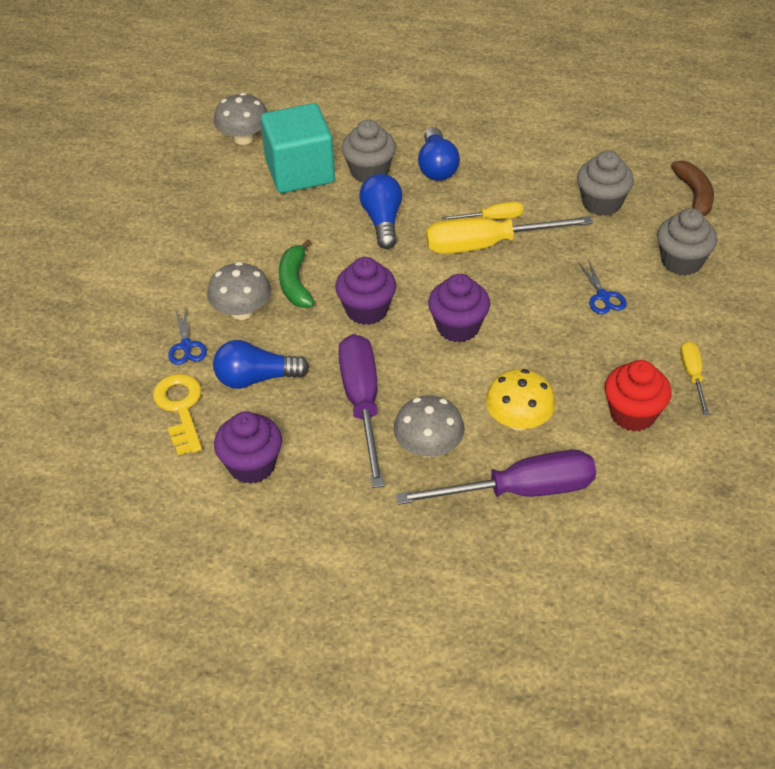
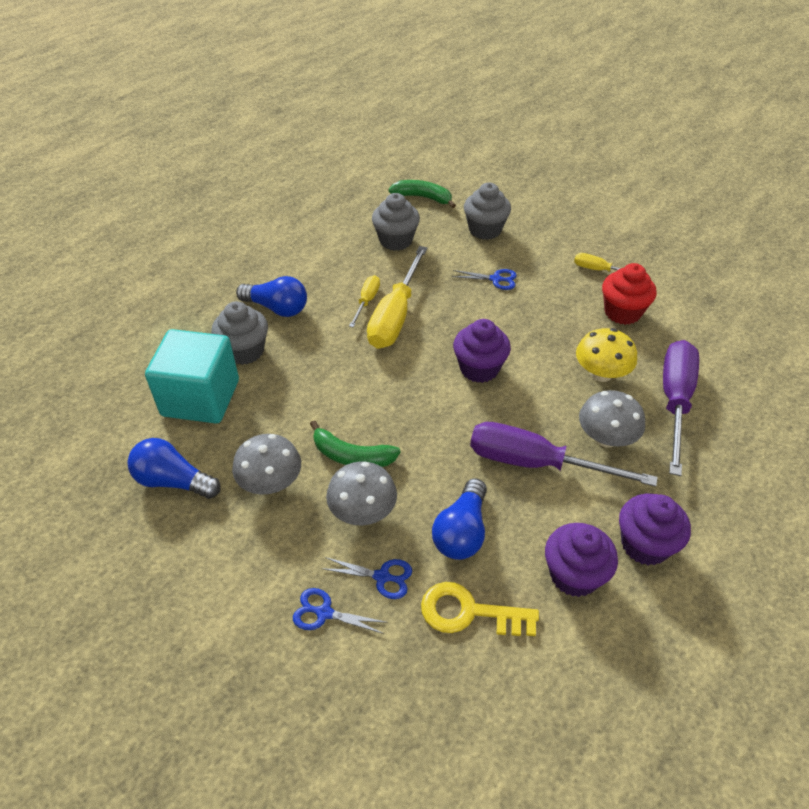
camera: 65 degrees left, 0 degrees up
grey mushroom [214,93,267,145] -> grey mushroom moved to [232,434,301,495]
purple cupcake [335,257,396,325] -> purple cupcake moved to [619,494,691,565]
blue light bulb [359,174,403,249] -> blue light bulb moved to [127,438,221,499]
brown banana [671,160,714,216] -> green banana [388,180,456,208]
none -> blue scissors [293,588,388,634]

